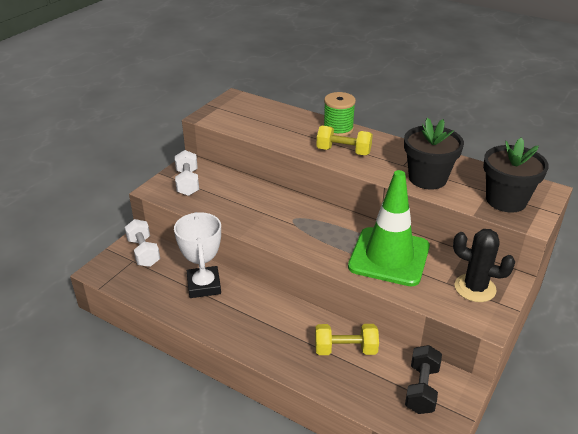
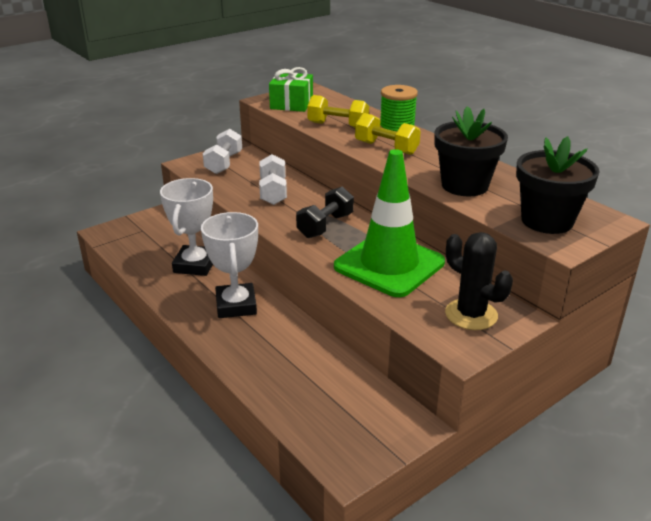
camera: 20 degrees right, 5 degrees down
white dumbbell [125,219,160,267] -> white dumbbell moved to [259,154,287,205]
yellow dumbbell [315,324,379,355] -> yellow dumbbell moved to [307,95,369,128]
black dumbbell [405,345,442,414] -> black dumbbell moved to [296,187,354,238]
none -> white trophy [201,212,258,318]
none -> green gift [269,67,313,112]

